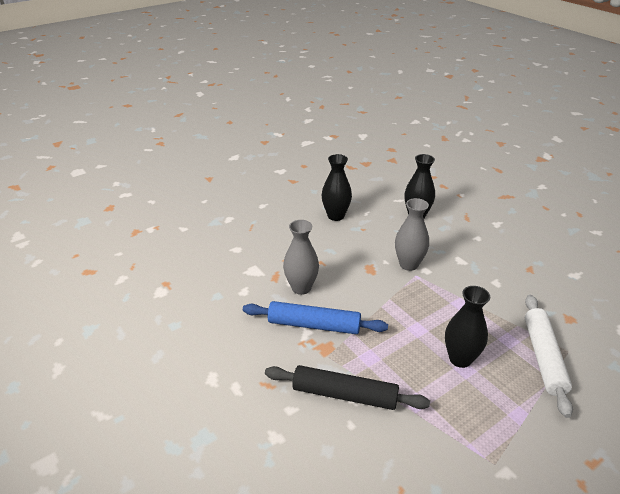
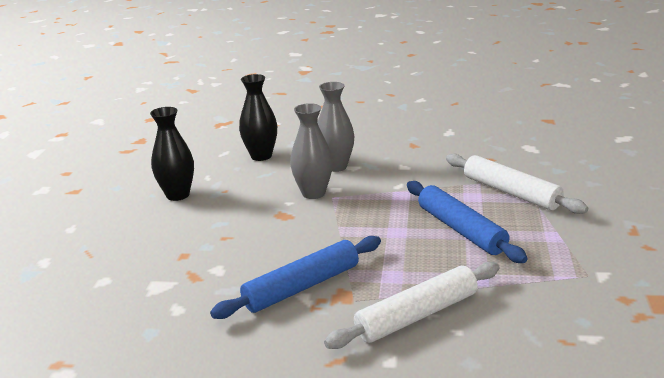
camera: 45 degrees left, 10 degrees down
black rolling pin [265,365,430,410] -> white rolling pin [324,262,500,349]
grey vase [283,220,319,295] -> grey vase moved to [317,82,354,172]
black vase [445,286,490,368] -> blue rolling pin [407,181,528,263]

